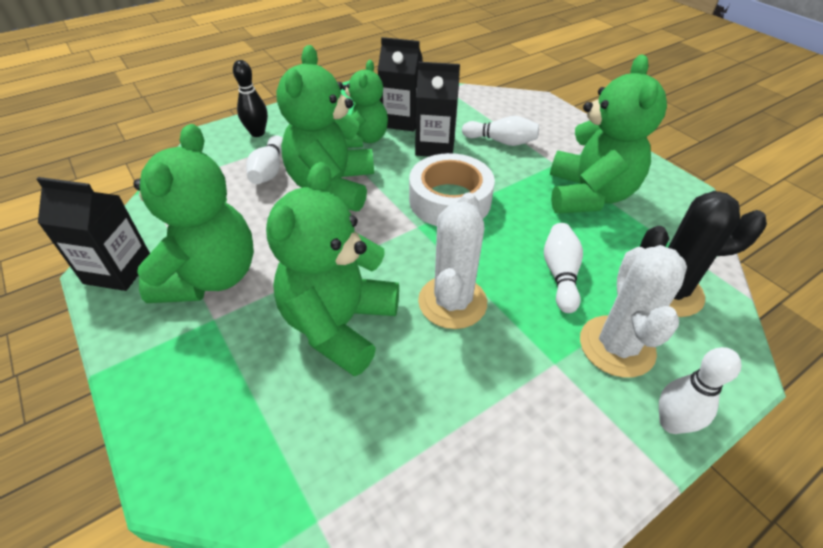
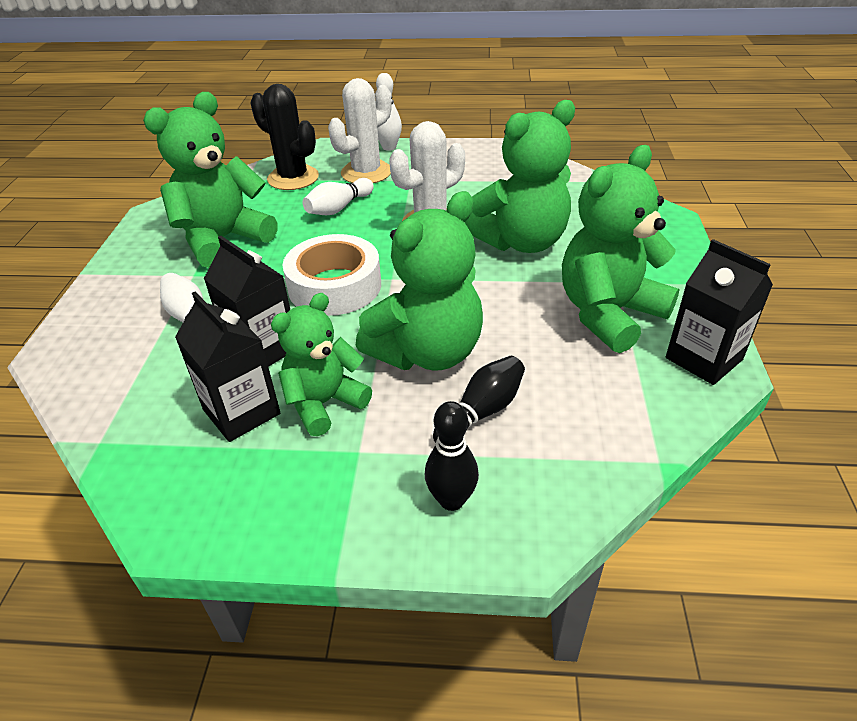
camera: 140 degrees left, 5 degrees down
white bowling pin [246,135,283,184] -> black bowling pin [433,356,525,443]

